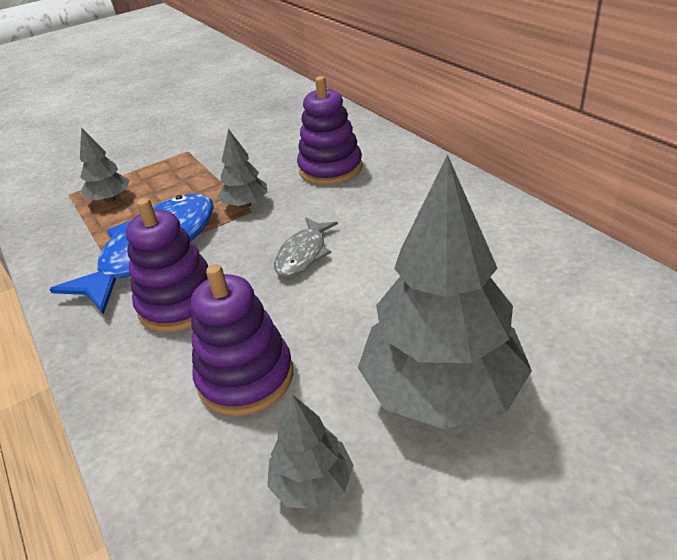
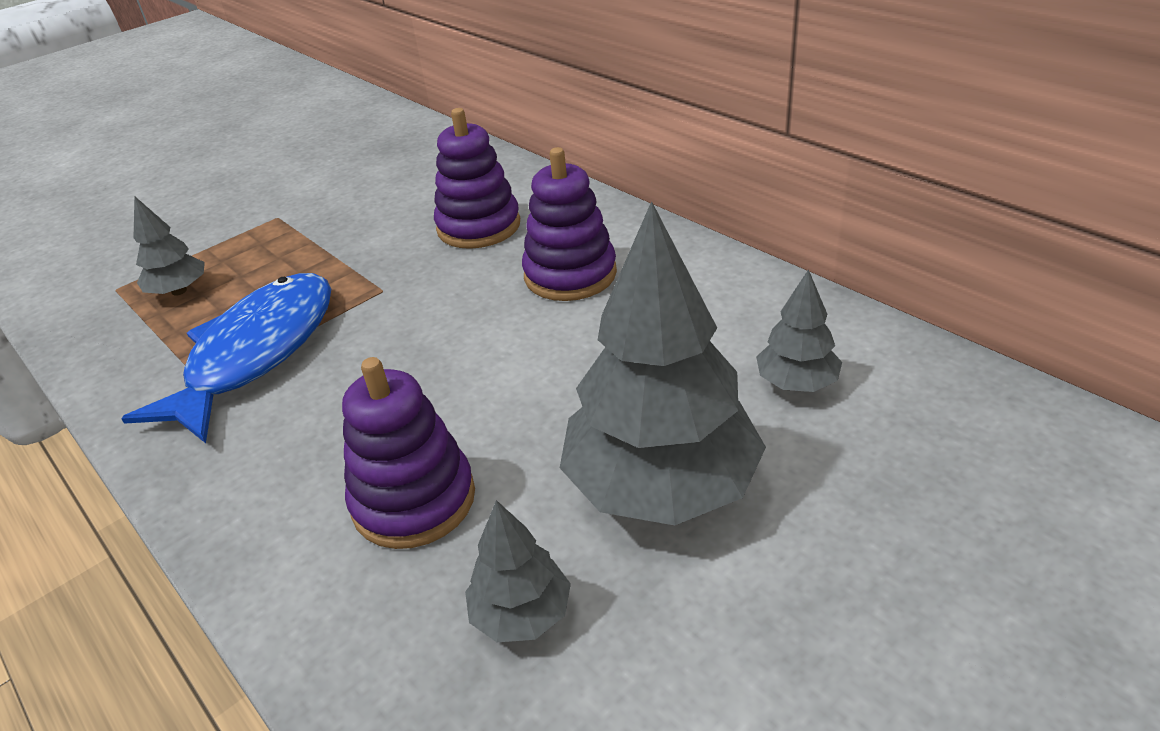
camera: 10 degrees left, 0 degrees up
purple stacking toy [126,198,208,332] -> purple stacking toy moved to [522,147,617,301]
grey tree [218,129,267,208] -> grey tree moved to [756,269,842,392]
grey fish [274,218,338,277] -> none

